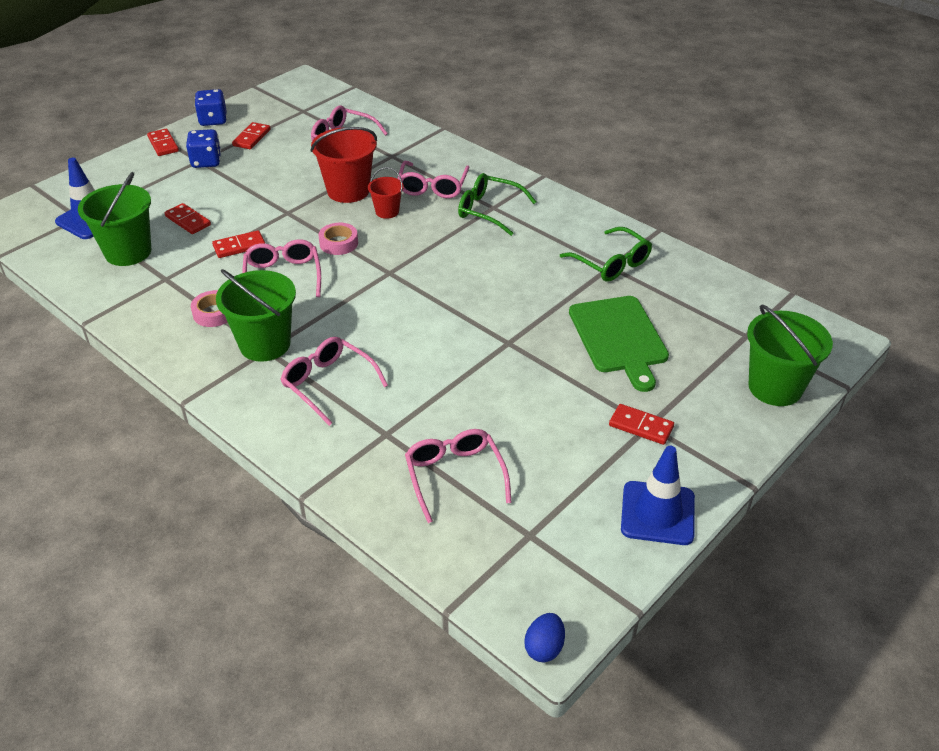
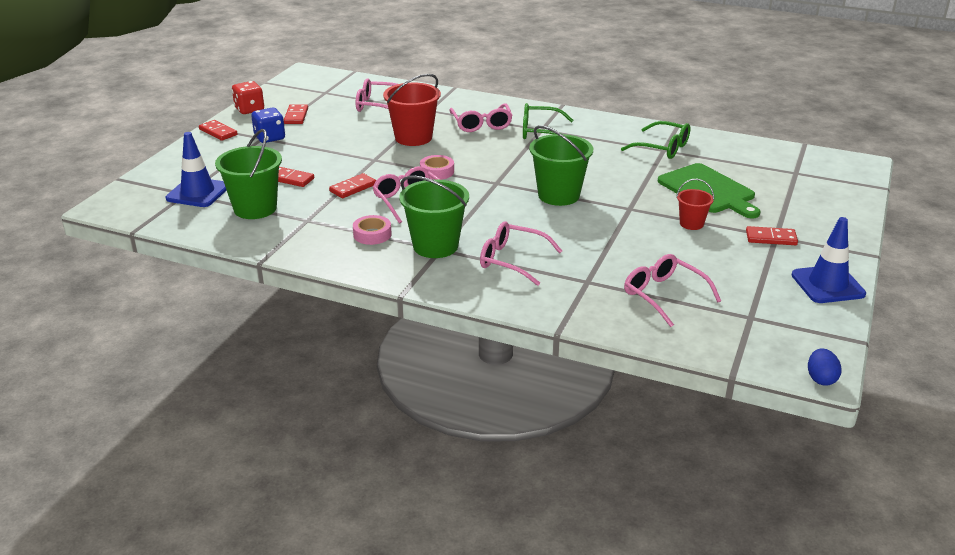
camera: 20 degrees left, 10 degrees down
blue dice [194,89,227,126] -> red dice [232,81,264,114]
red bucket [368,167,404,219] -> red bucket moved to [676,179,714,230]
green bucket [747,304,833,406] -> green bucket moved to [529,125,593,206]

